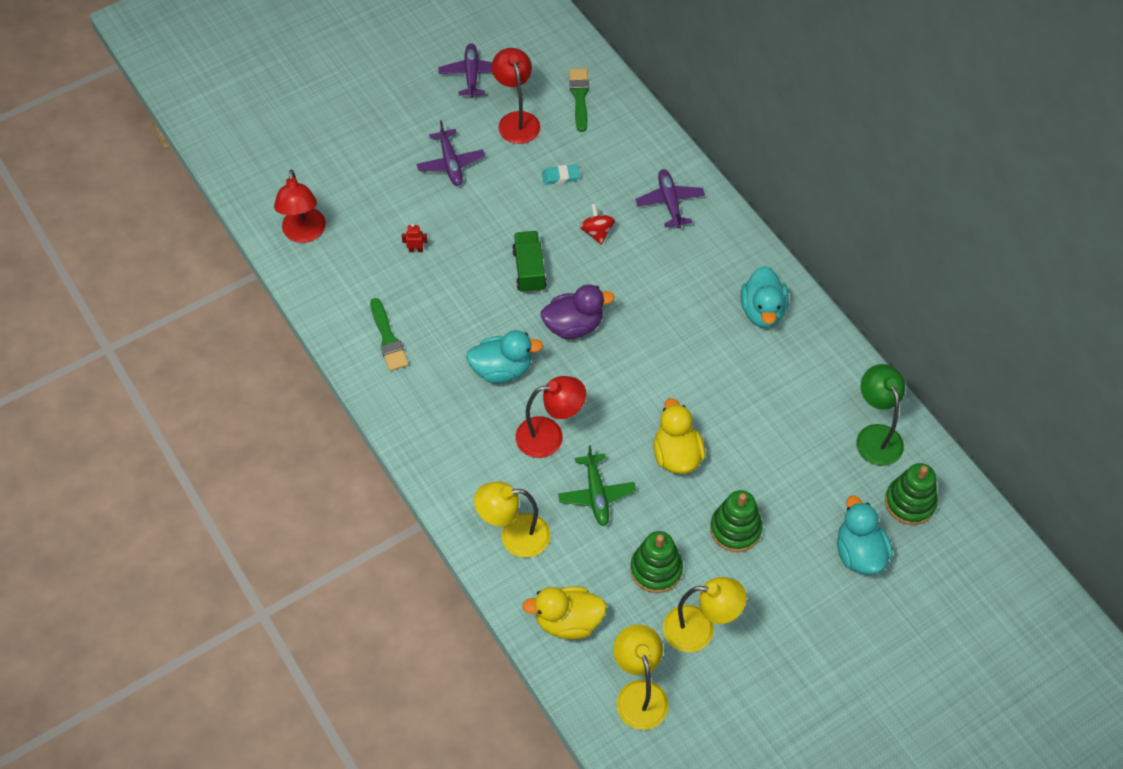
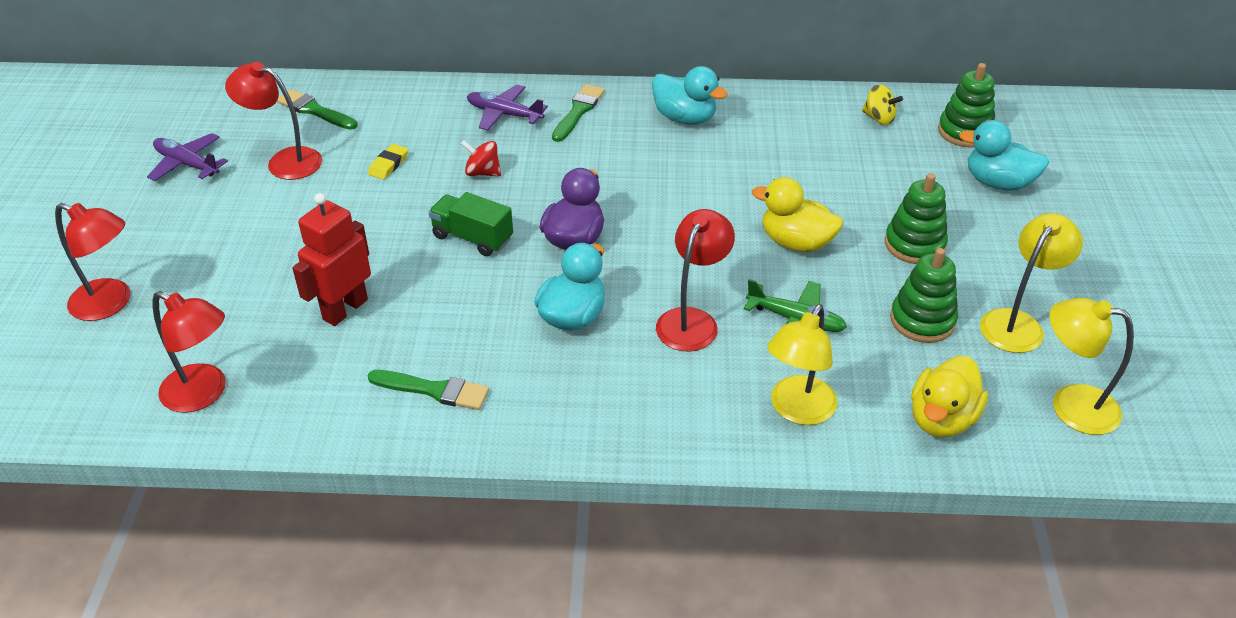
camera: 55 degrees left, 15 degrees down
red robot [402,224,428,252] -> red robot [292,193,371,326], size x2.46
purple plane [416,120,485,186] -> none
turquoise eraser [542,165,580,185] -> yellow eraser [368,144,408,180]
green lamp [856,364,905,466] -> yellow spinning top [862,84,903,125]
none -> red lamp [55,203,130,321]
none -> green brush [552,84,605,142]

